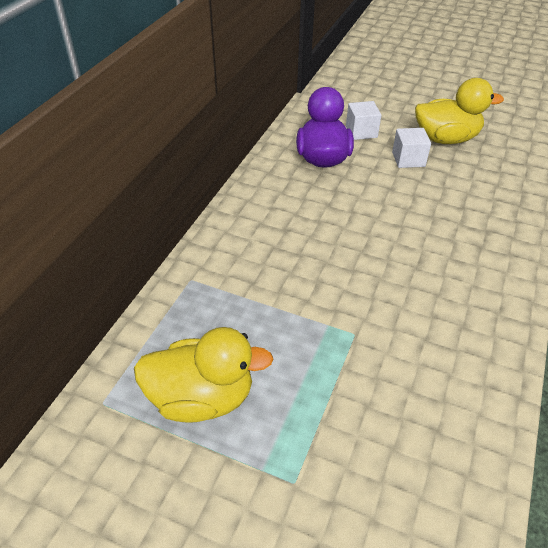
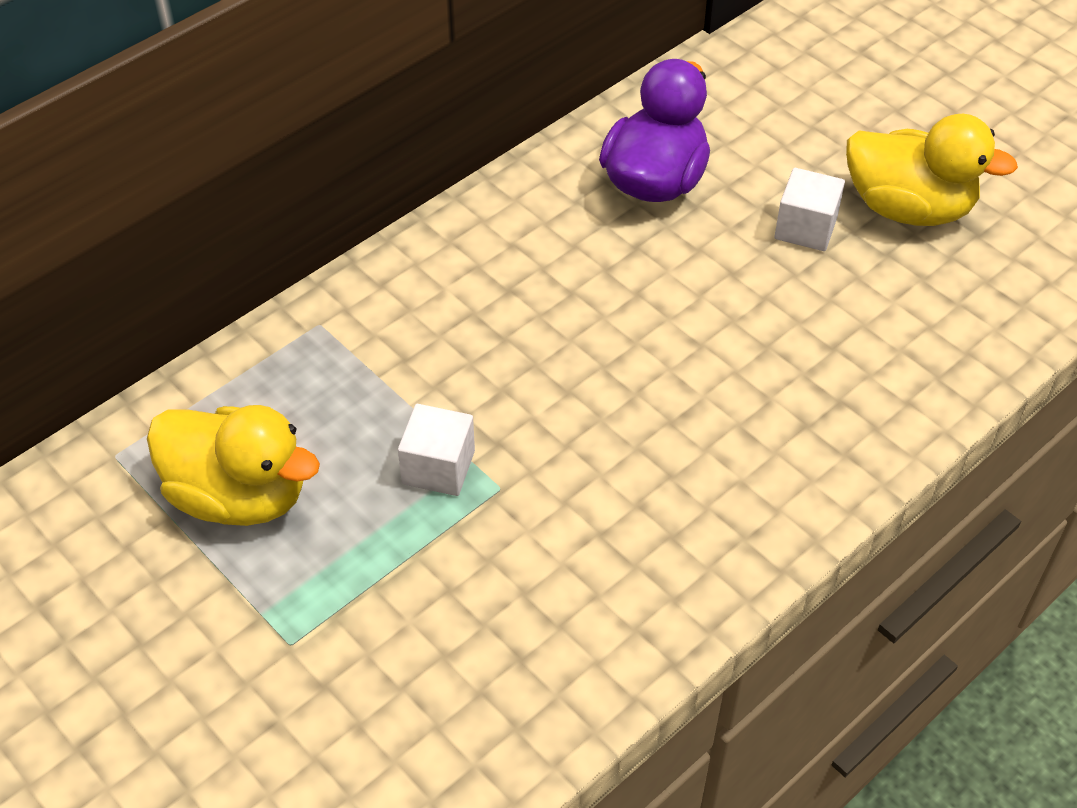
camera: 25 degrees right, 5 degrees up
white cube [346,101,381,140] -> white cube moved to [398,404,475,496]

